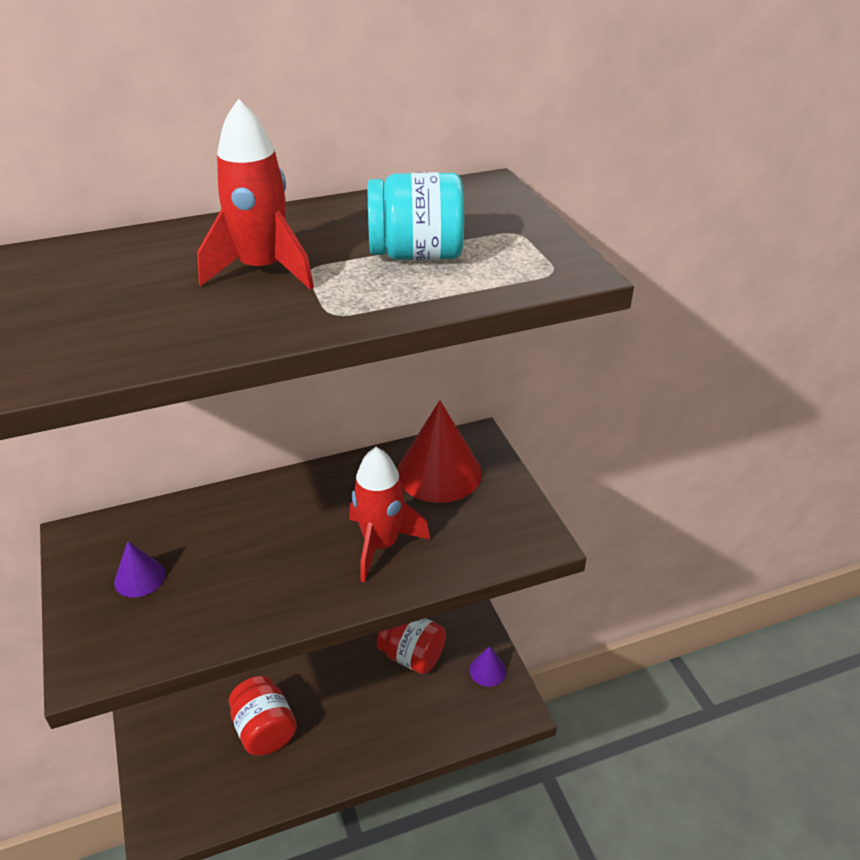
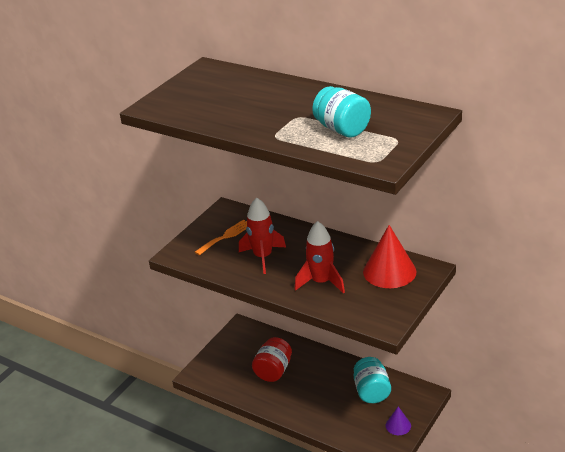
camera: 55 degrees right, 5 degrees down
purple cone [114,541,165,598] -> orange fork [195,219,247,256]
red rocket [197,99,314,290] -> red rocket moved to [239,197,286,274]
red jar [377,618,446,674] -> turquoise jar [354,357,391,403]

